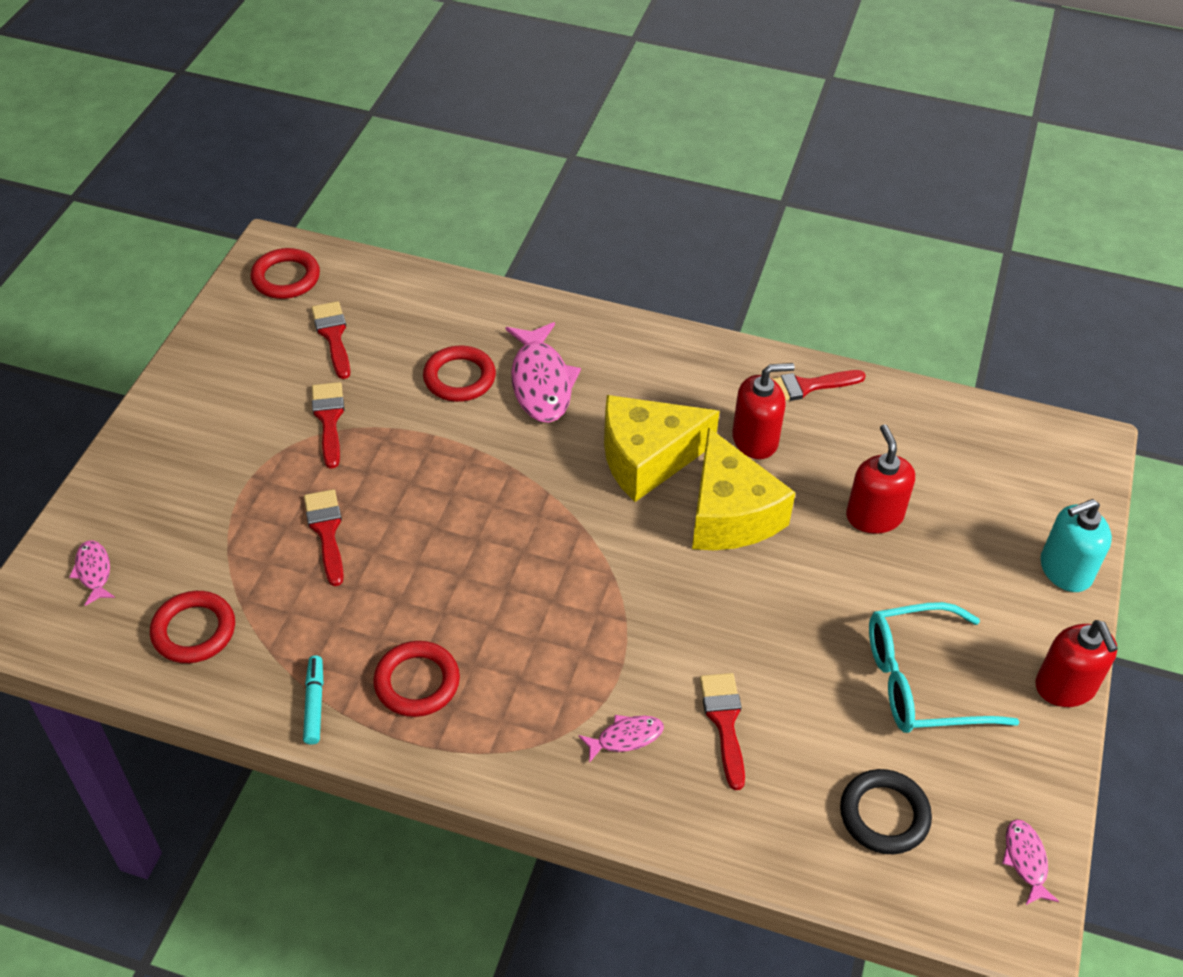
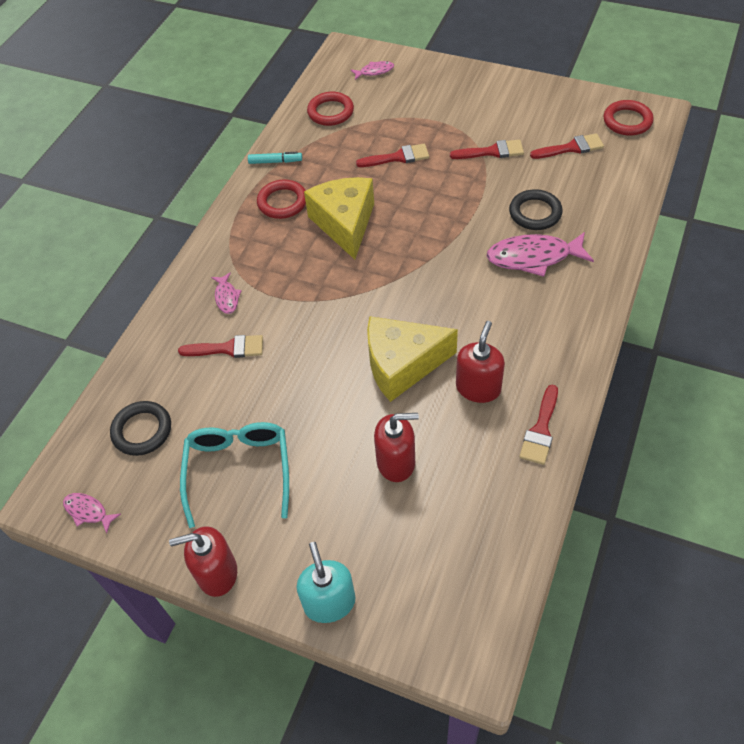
camera: 100 degrees right, 5 degrees up
red ring [423,346,496,402] -> black ring [509,189,563,230]
yellow cheese [604,395,720,502] -> yellow cheese moved to [304,177,374,260]
red soap dispenser [732,363,795,459] -> red soap dispenser turned 150 degrees counterclockwise [456,321,505,403]
red brush [771,370,866,401] -> red brush turned 150 degrees counterclockwise [519,385,558,465]
pink fish [1002,819,1059,905] -> pink fish turned 150 degrees counterclockwise [63,493,121,534]

